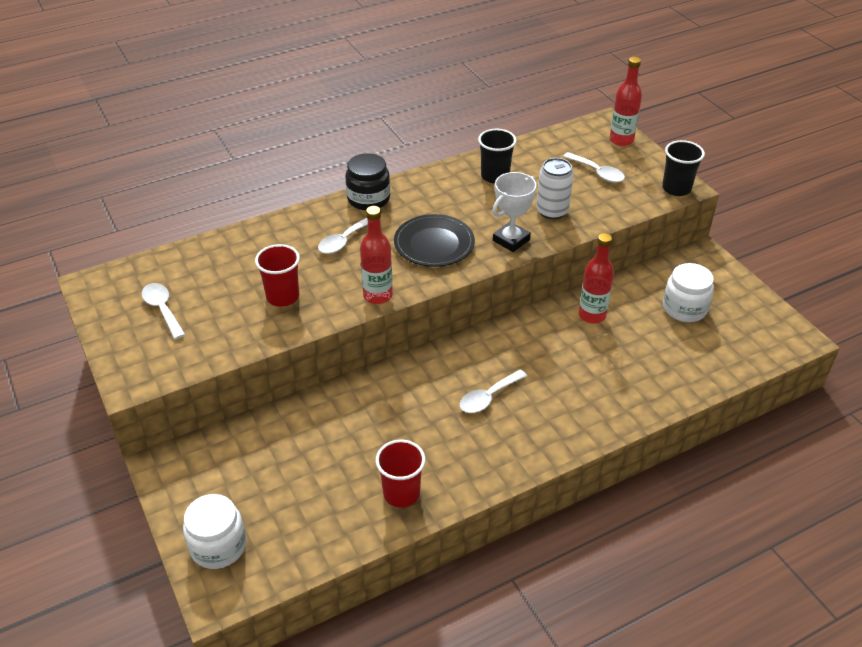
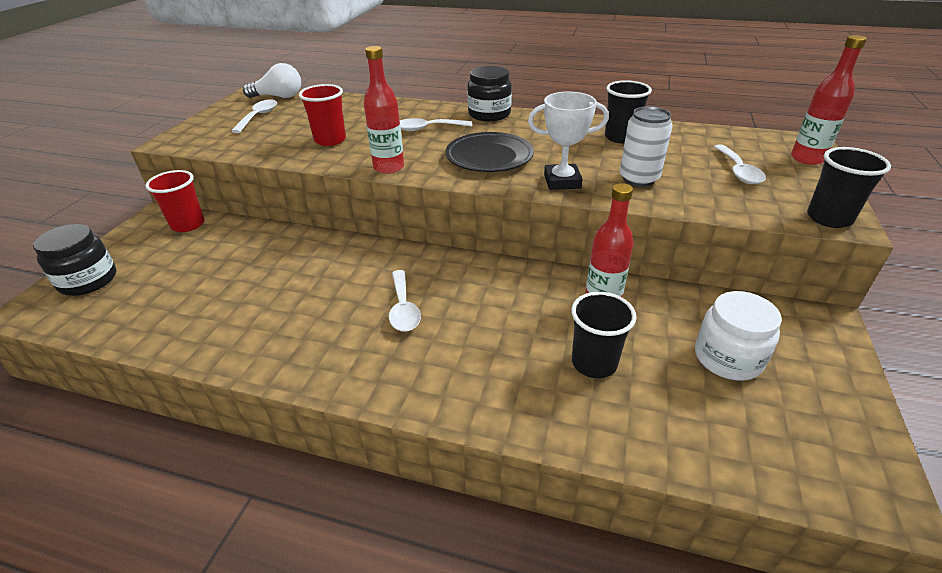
camera: 45 degrees right, 5 degrees down
white jar [183,494,246,569] -> black jar [33,224,116,296]
red cup [376,440,425,507] -> red cup moved to [146,170,205,232]
white spoon [460,369,527,413] -> white spoon turned 105 degrees counterclockwise [389,270,421,332]
none -> white light bulb [243,63,301,98]
none -> black cup [571,292,637,378]

